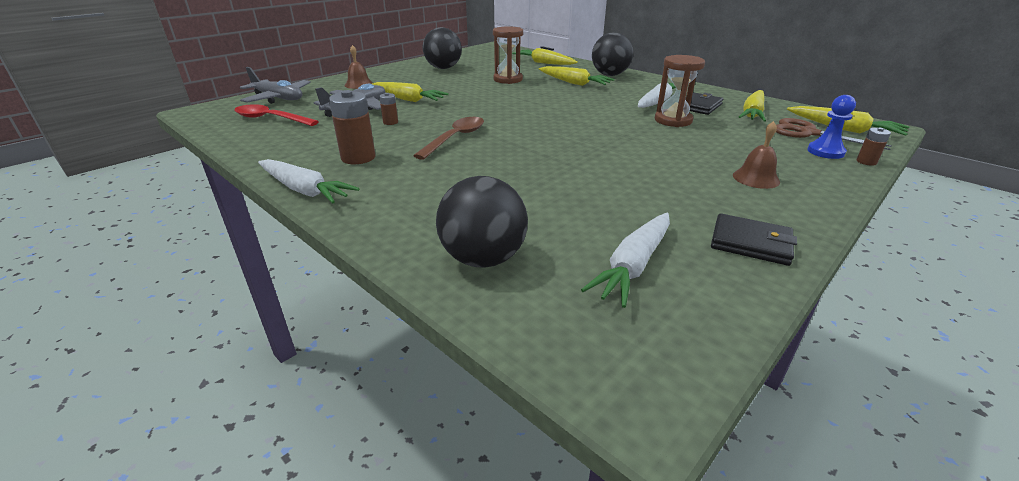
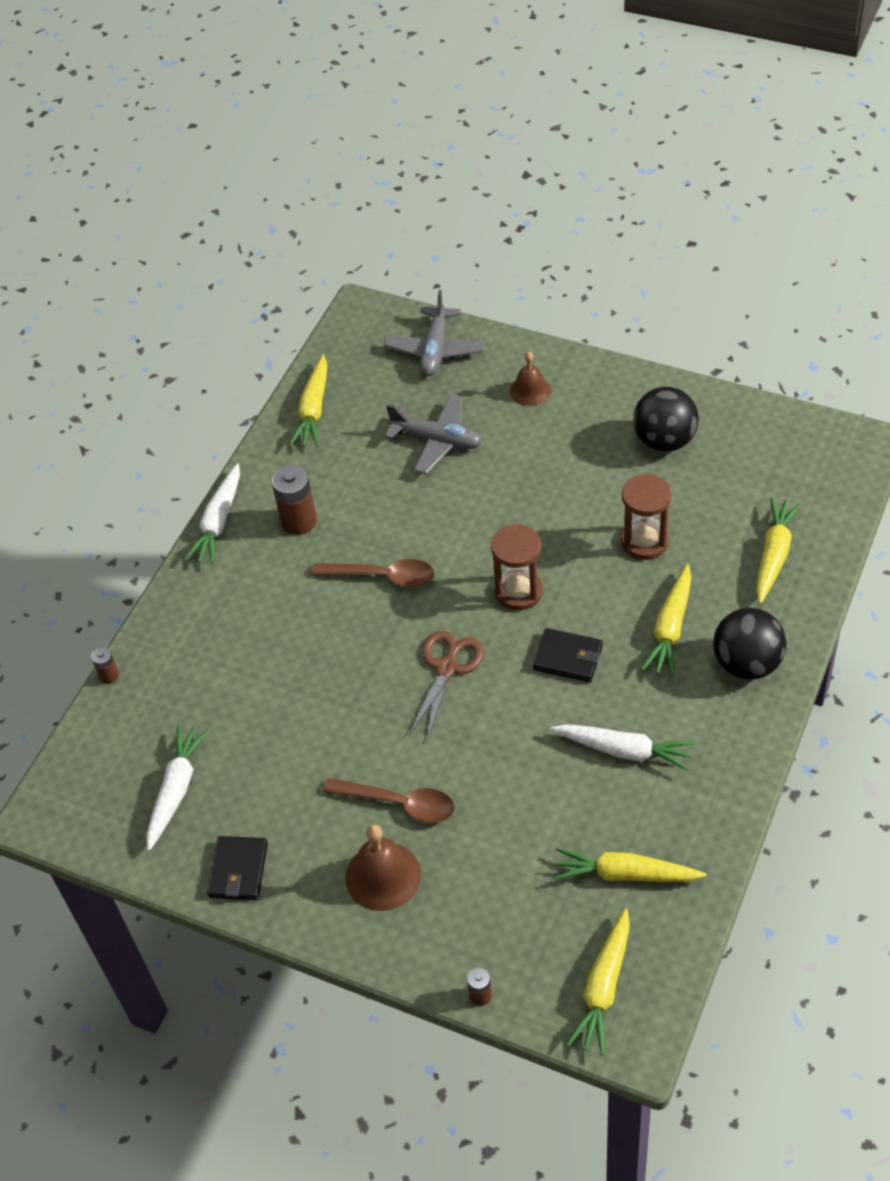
camera: 75 degrees right, 20 degrees up
red spoon [234,104,319,126] -> none
yellow carrot [372,82,449,102] -> yellow carrot moved to [289,355,327,446]
brown battery [379,93,398,125] -> brown battery moved to [91,647,119,684]
black ball [436,176,528,268] -> none
white carrot [581,213,670,308] -> white carrot turned 90 degrees clockwise [146,724,210,851]
brown hourglass [655,55,705,127] -> brown hourglass moved to [491,524,543,610]
black wallet [685,92,723,115] -> black wallet moved to [533,628,603,682]
brown bell [733,121,780,189] -> brown bell [345,825,421,911], size x1.52
brown scissors [776,118,892,150] -> brown scissors moved to [409,631,484,740]
blue pawn [807,95,856,159] -> none
none -> brown spoon [323,778,455,823]

